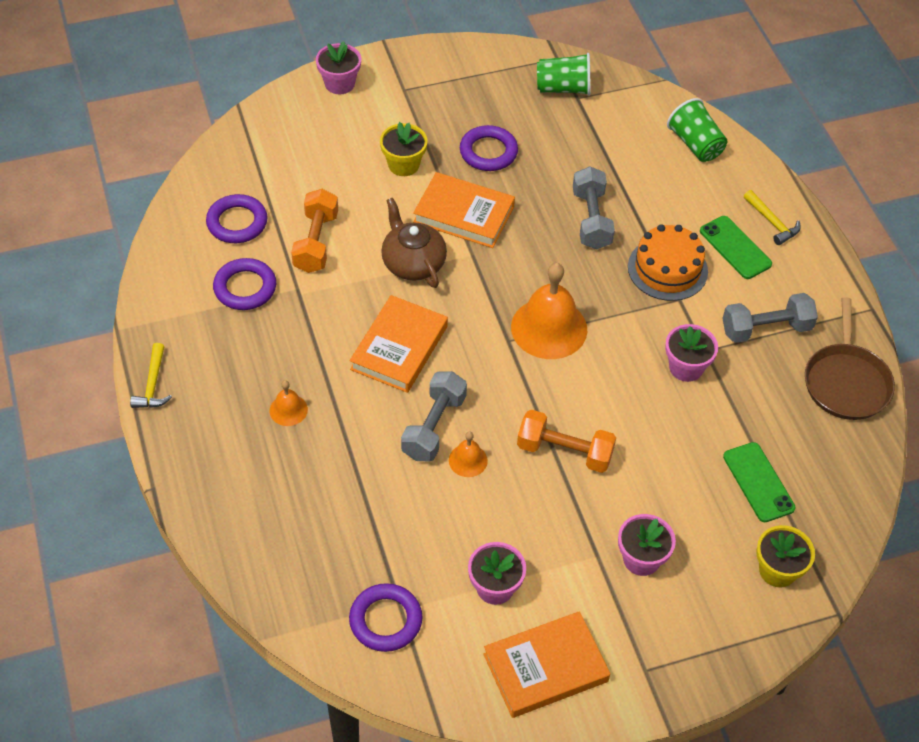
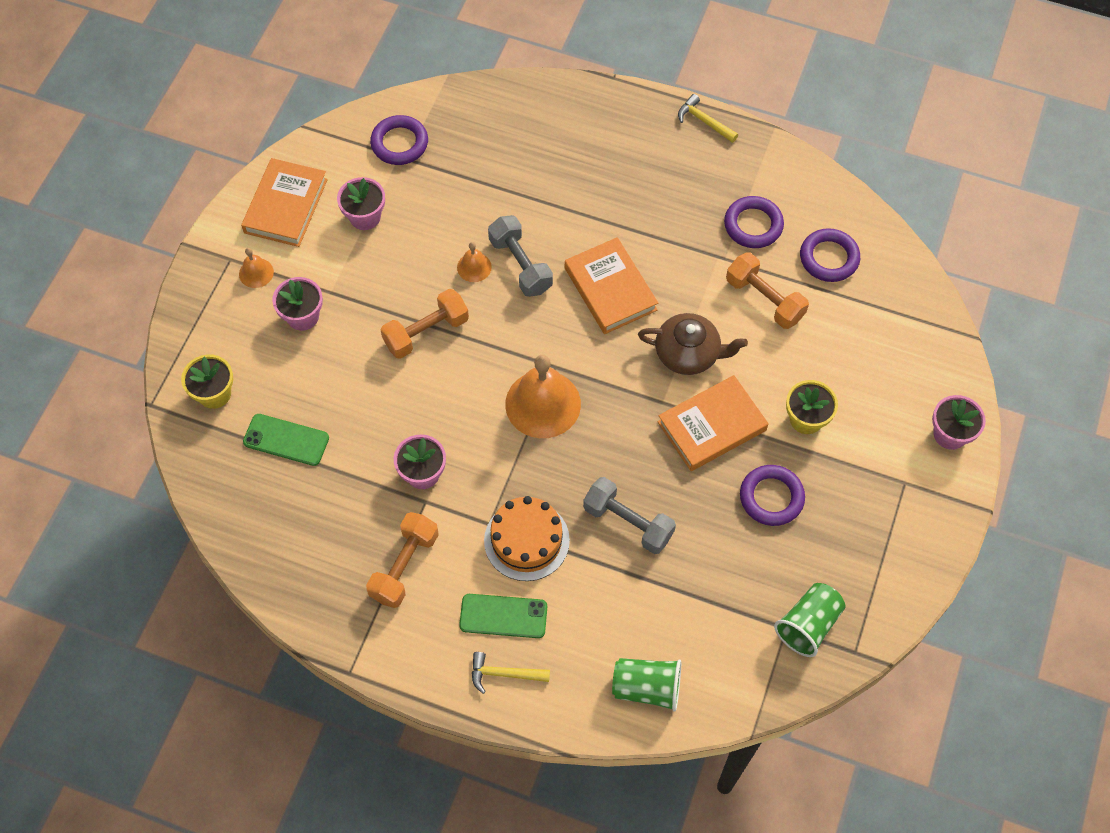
camera: 130 degrees right, 10 degrees up
orange bell [269,380,308,426] -> orange bell moved to [239,248,274,288]
grey dumbbell [722,293,818,343] -> orange dumbbell [366,512,439,608]
brown pan [805,297,895,420] -> none

